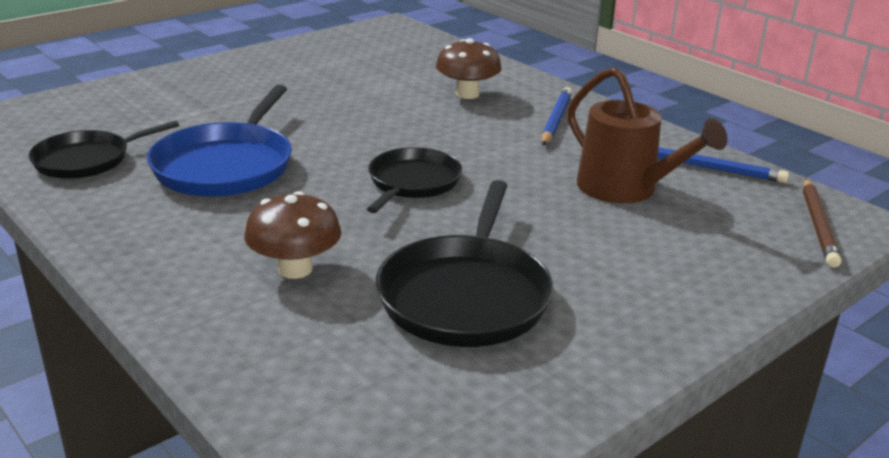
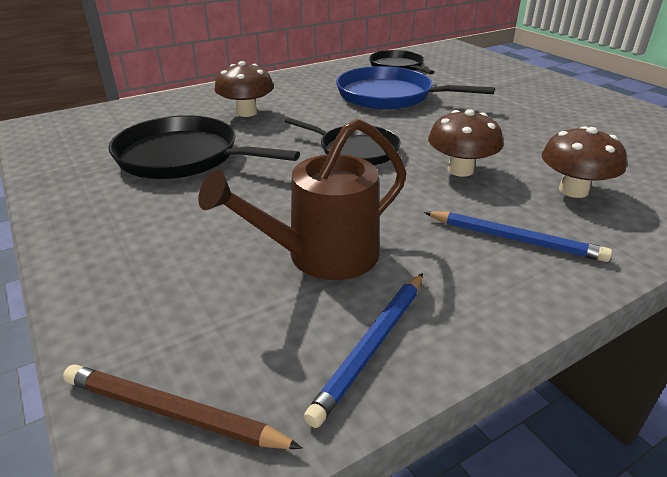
camera: 100 degrees right, 5 degrees up
none -> brown mushroom [428,109,503,177]

